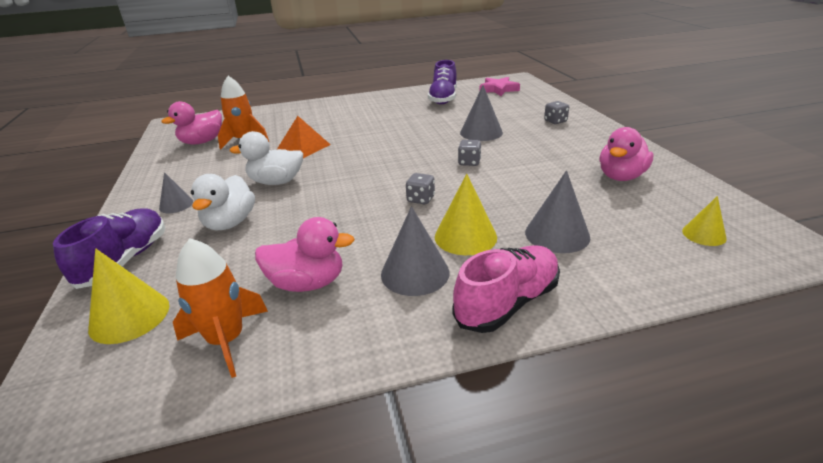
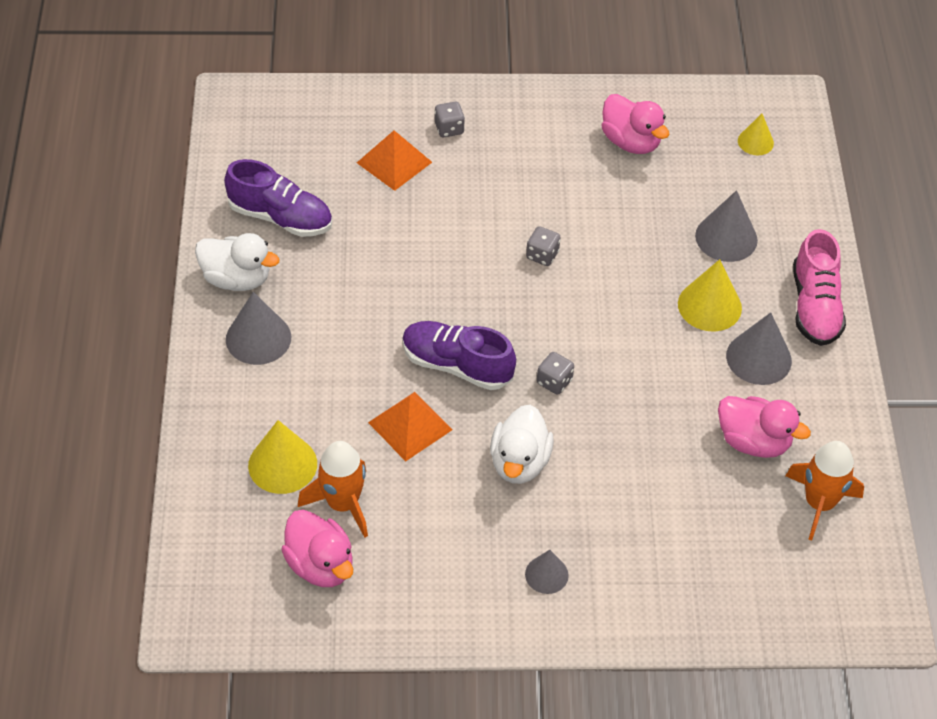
camera: 80 degrees left, 20 degrees up
purple shoe [53,208,165,289] -> purple shoe moved to [402,321,516,390]
yellow cone [88,249,169,344] -> yellow cone moved to [248,420,317,494]
white duck [191,174,255,230] -> white duck moved to [195,233,280,291]
pink duck [255,217,355,292] -> pink duck turned 105 degrees clockwise [718,396,811,458]
grey dice [406,173,435,204] -> grey dice moved to [537,352,574,395]
pink shoe [452,245,560,333] -> pink shoe turned 150 degrees counterclockwise [793,229,846,346]
grey cone [460,85,503,141] -> grey cone moved to [226,292,291,365]
pink star [479,77,520,96] -> none
none -> orange pyramid [357,130,432,191]

